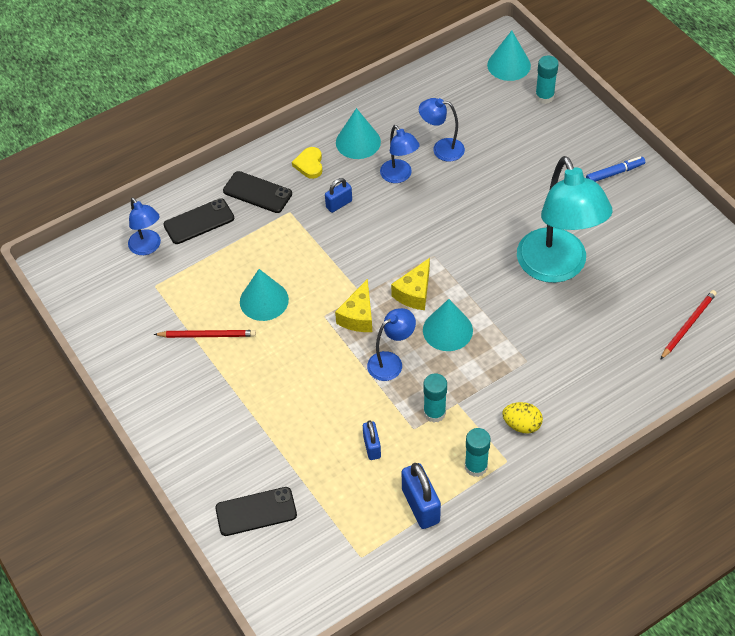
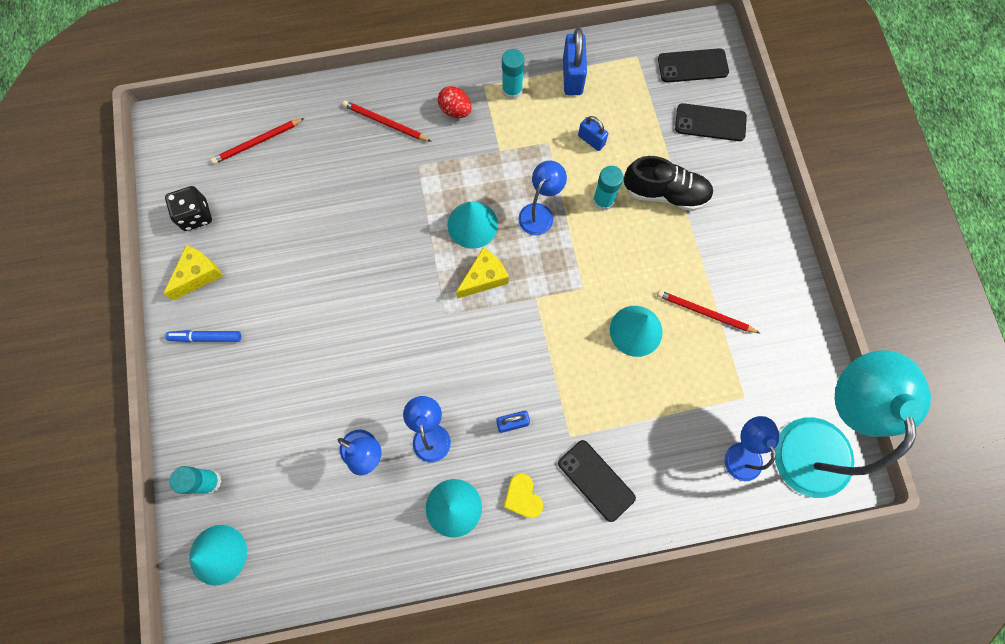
camera: 160 degrees left, 20 degrees up
black phone [163,198,234,244] -> black phone moved to [658,48,729,83]
yellow heart [292,147,323,179] -> yellow heart turned 135 degrees clockwise [504,473,543,518]
yellow cheese [335,279,372,332] -> yellow cheese moved to [163,245,223,300]
blue padlock [363,420,381,460] -> blue padlock turned 60 degrees counterclockwise [578,116,608,151]
blue lamp [367,308,416,381] -> blue lamp turned 135 degrees clockwise [518,161,567,235]
turquoise glue stick [423,373,447,423] -> turquoise glue stick moved to [593,166,624,211]
yellow egg [502,402,543,434] -> red egg [438,86,472,118]
turquoise lamp [517,156,613,283] -> turquoise lamp moved to [775,351,931,498]
none -> black dice [165,186,212,231]
none -> red pencil [343,101,432,142]
none -> black shoe [624,156,713,211]

